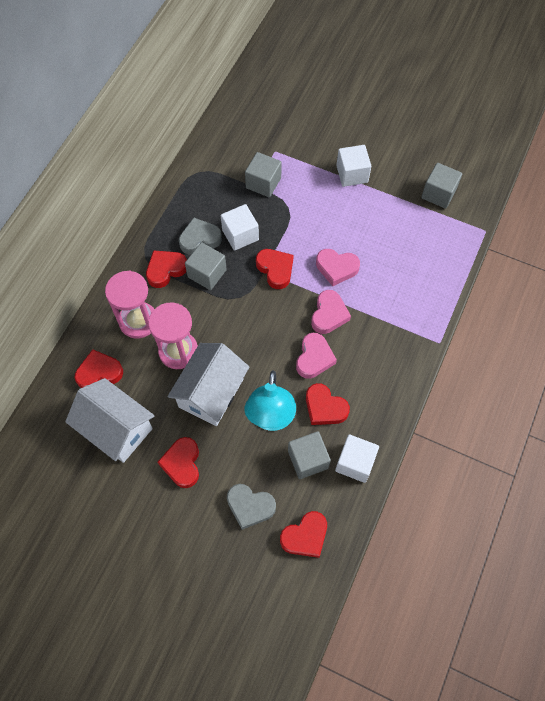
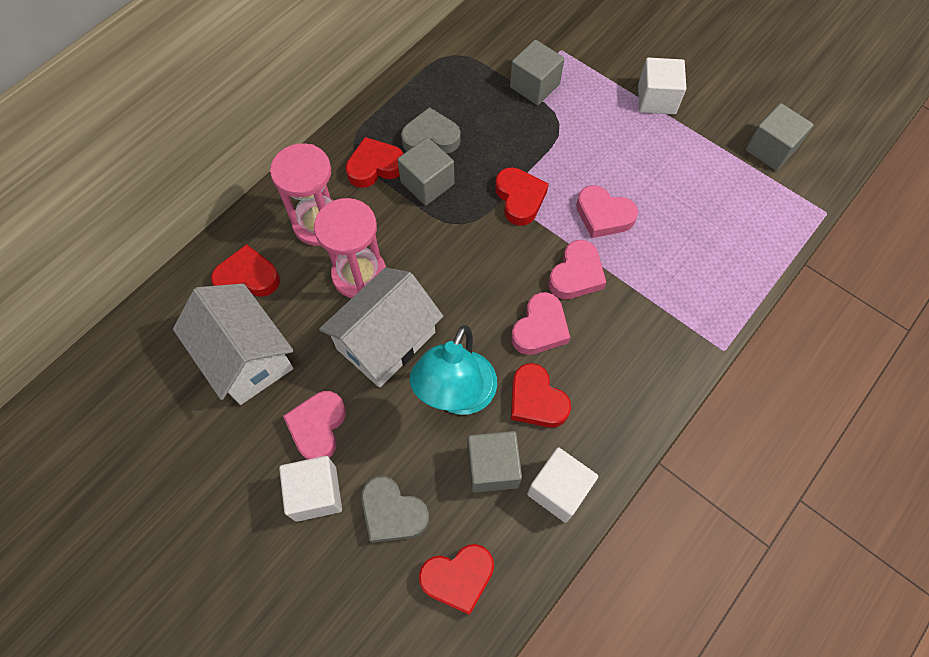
camera: 15 degrees right, 0 degrees up
red heart [158,437,199,488] -> pink heart [283,391,346,460]
white cube [221,204,259,251] -> white cube moved to [279,456,342,522]

